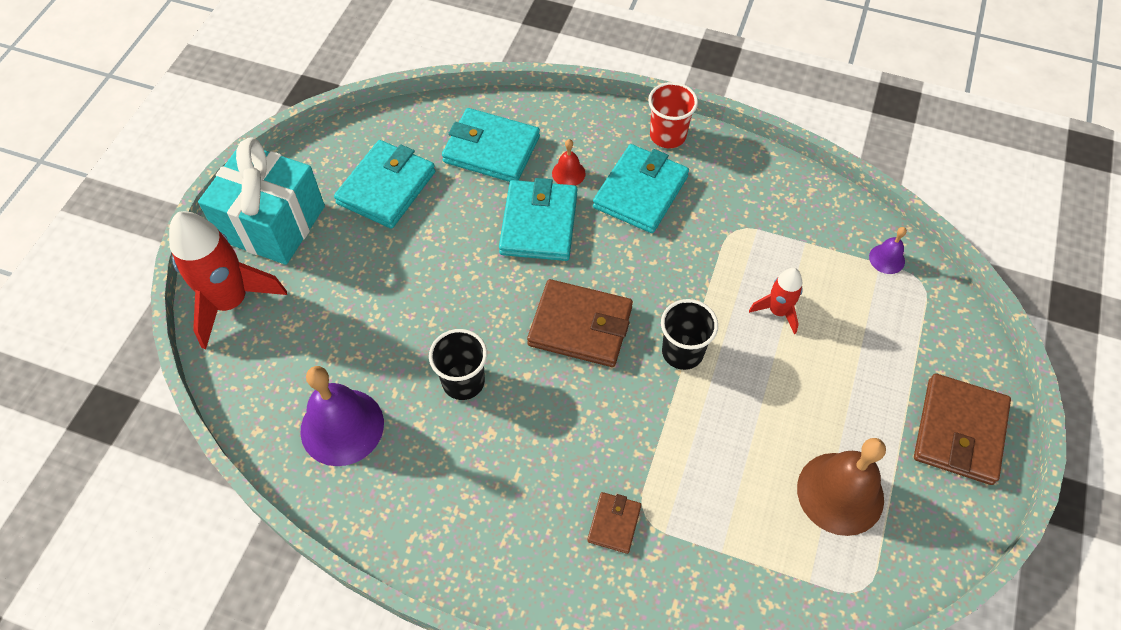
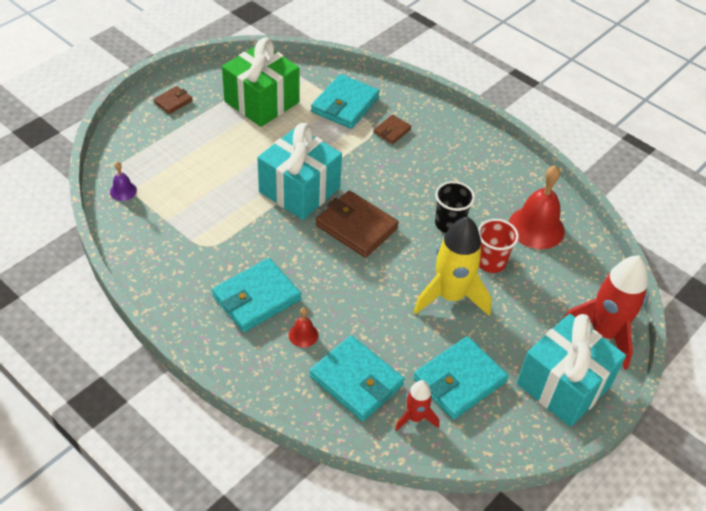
camera: 160 degrees left, 10 degrees down
purple bell [300,366,384,466] -> red bell [509,165,565,249]
turquoise wallet [499,178,577,261] -> turquoise wallet moved to [311,74,380,129]
red cup [648,82,698,148] -> red cup moved to [478,219,519,273]
black cup [661,299,718,370] -> turquoise gift [257,123,342,220]
red rocket [749,268,803,334] -> red rocket moved to [395,380,439,431]
brown bell [797,438,886,536] -> green gift [222,38,300,127]
brown wallet [914,373,1011,485] -> brown wallet [153,86,193,114], size x0.52
none -> yellow rocket [413,217,492,316]

